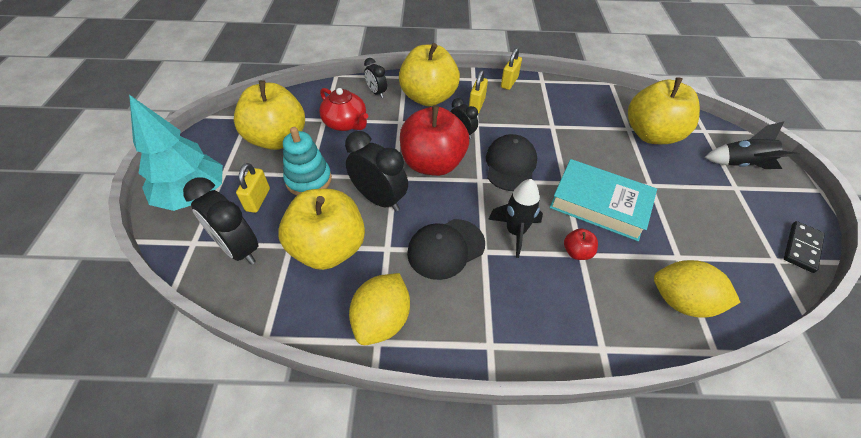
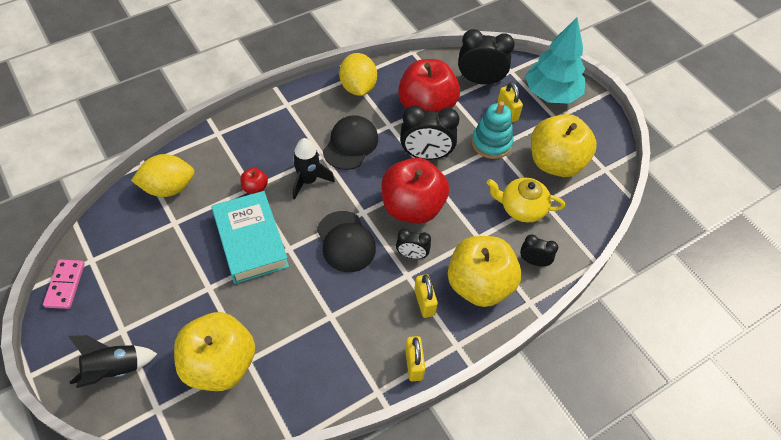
camera: 145 degrees right, 5 degrees up
yellow apple [279,189,365,270] -> red apple [398,59,460,112]
red teapot [319,88,369,131] -> yellow teapot [487,178,565,222]
turquoise book [550,159,657,241] -> turquoise book turned 75 degrees clockwise [211,191,289,284]
black domino [784,221,825,273] -> pink domino [43,259,85,309]

